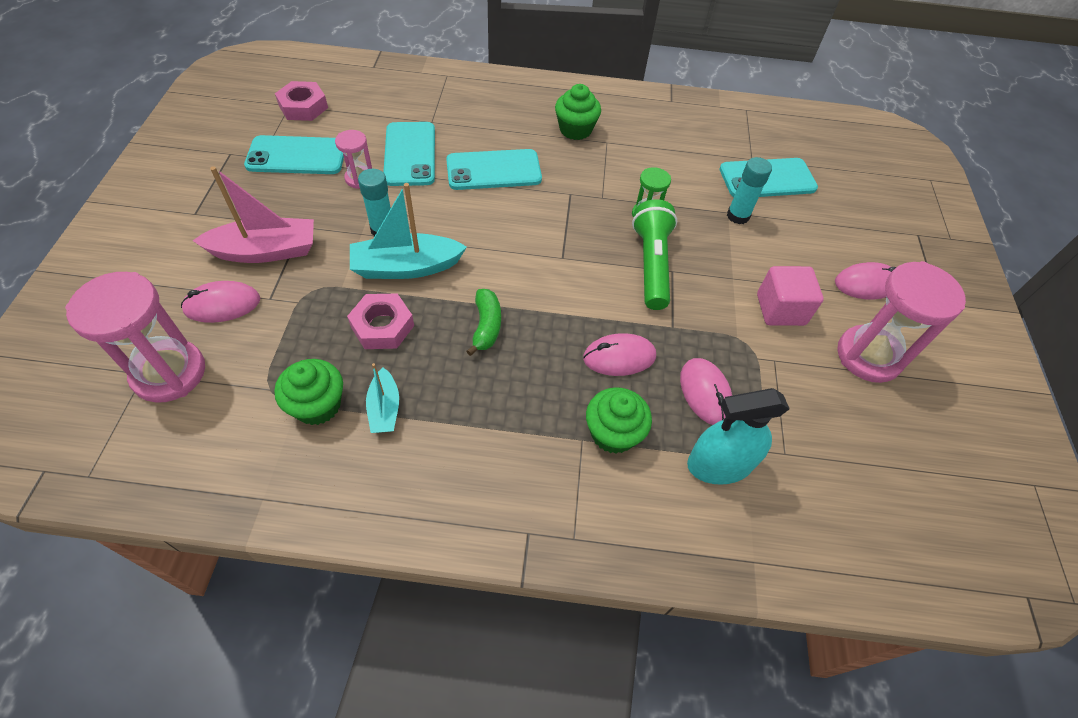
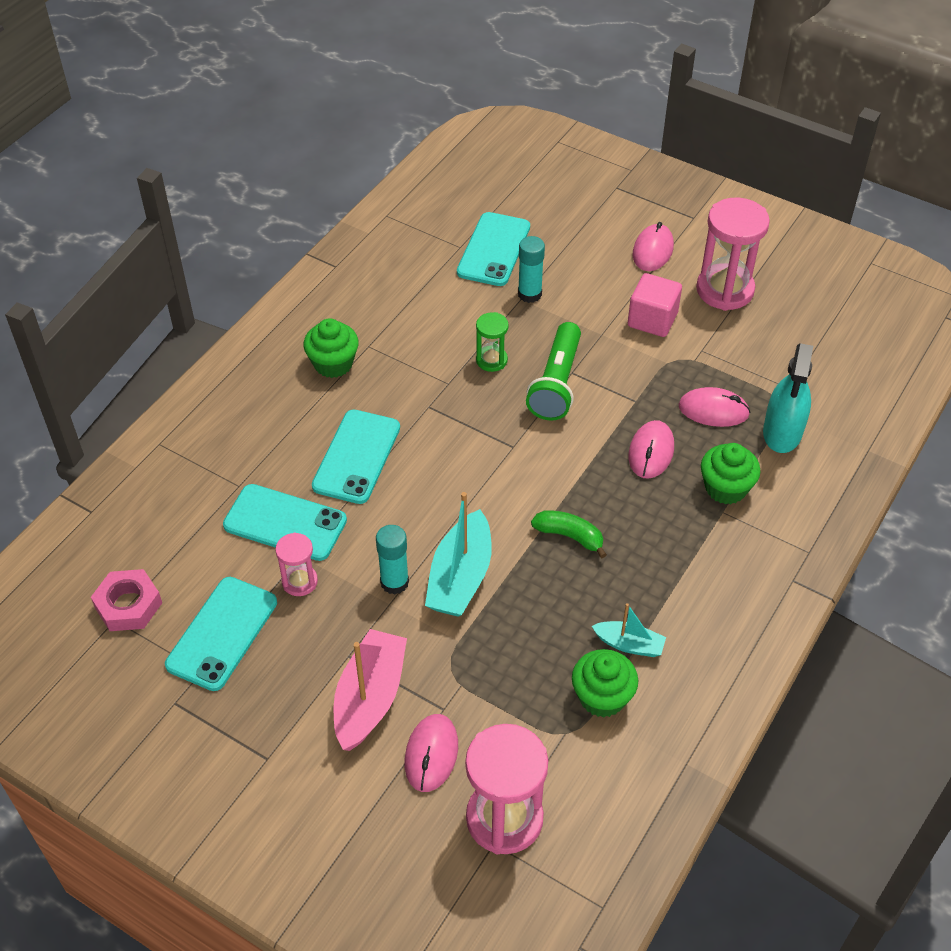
camera: 60 degrees left, 5 degrees down
pink nut [347,293,414,349] -> none
green flashlight [632,199,677,310] -> green flashlight turned 105 degrees counterclockwise [526,322,581,421]

